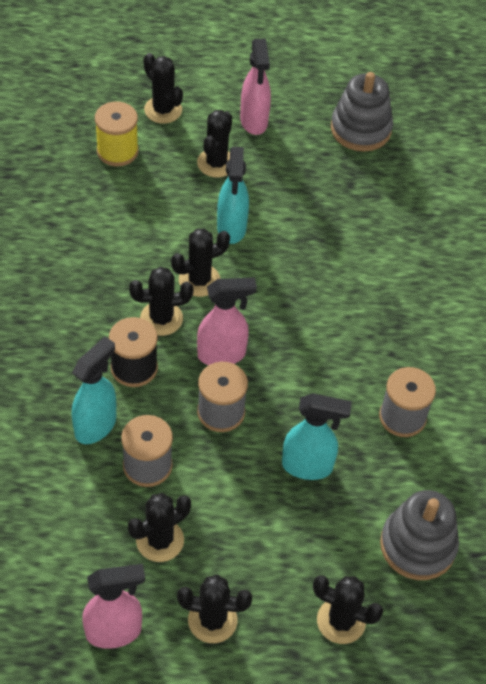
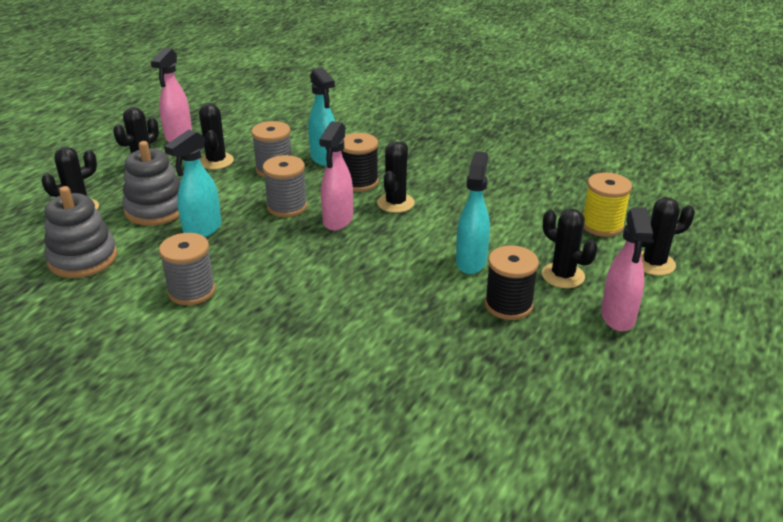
camera: 120 degrees right, 20 degrees down
black cactus [171,228,230,297] -> none
turquoise spray bottle [217,147,249,244] -> turquoise spray bottle turned 75 degrees clockwise [456,151,490,274]
pink spray bottle [240,38,271,135] -> pink spray bottle turned 105 degrees counterclockwise [601,207,653,332]
grey stacking toy [331,72,393,152] -> grey stacking toy moved to [122,141,180,226]
none -> black spool [485,245,539,320]

